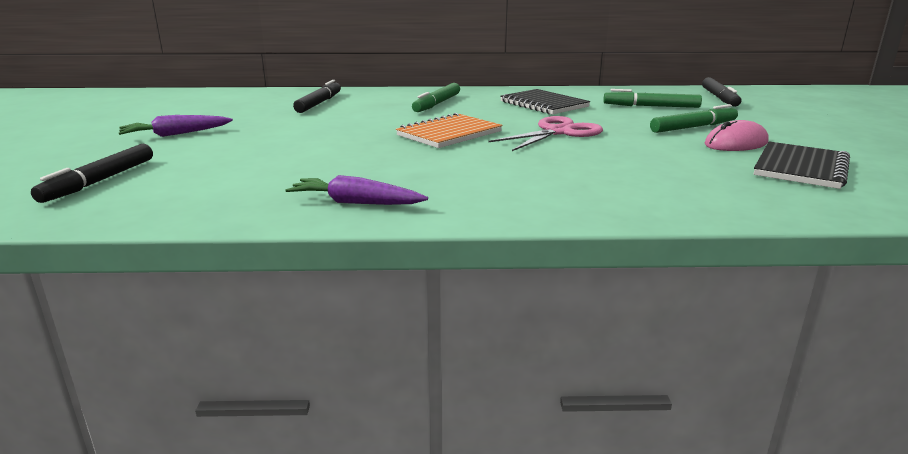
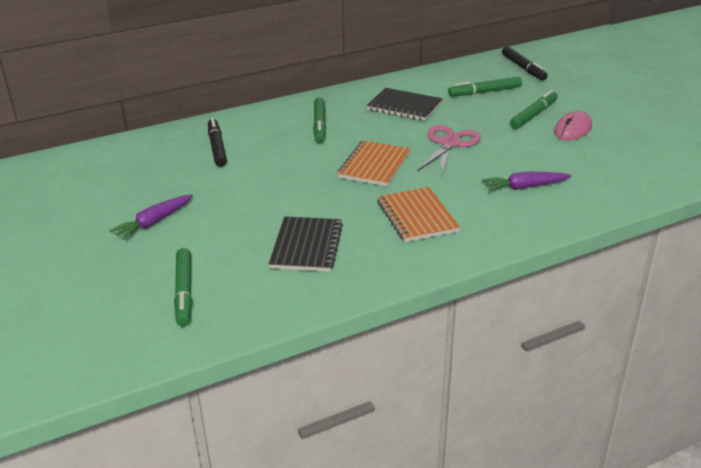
camera: 25 degrees left, 10 degrees up
black marker [31,144,153,203] -> green marker [174,248,192,326]
purple carrot [285,175,428,205] -> purple carrot moved to [482,171,572,191]
black notebook [754,142,850,189] -> black notebook moved to [269,217,343,272]
none -> orange notebook [377,187,460,242]

